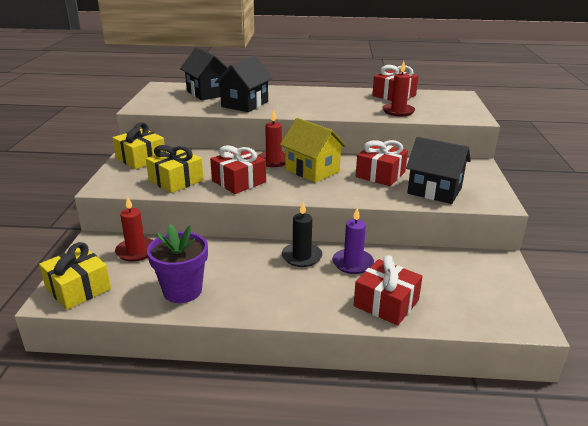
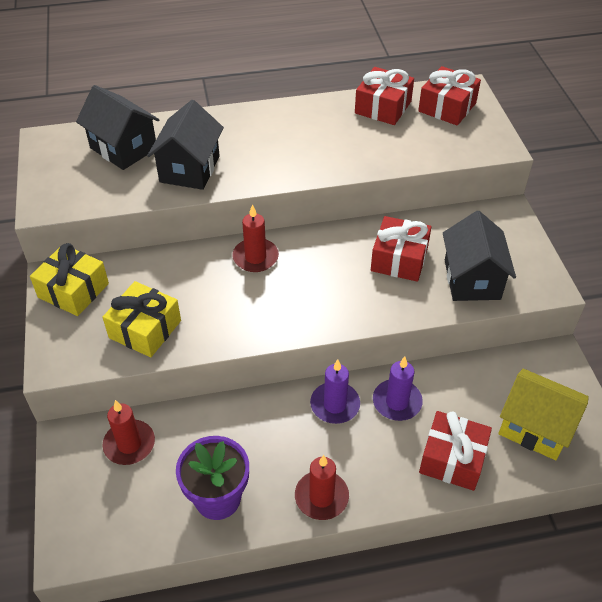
camera: 15 degrees left, 20 degrees up
yellow gift [39,242,111,310] -> none
red gift [210,145,266,194] -> red gift moved to [418,66,481,126]
yellow house [280,118,346,183] -> yellow house moved to [498,369,589,460]
black candle [282,202,322,267] -> purple candle [310,360,360,424]
red candle [382,61,415,116] -> red candle moved to [295,455,349,520]
black house [406,137,471,204] -> black house turned 75 degrees clockwise [443,211,516,301]

